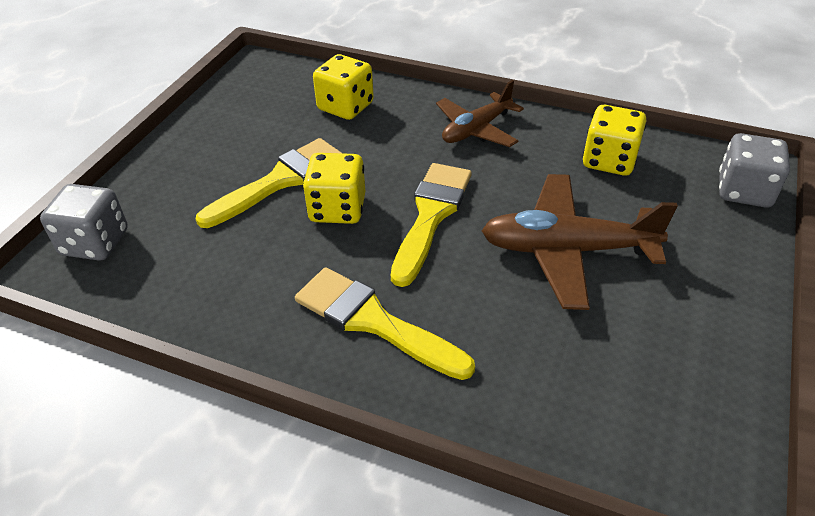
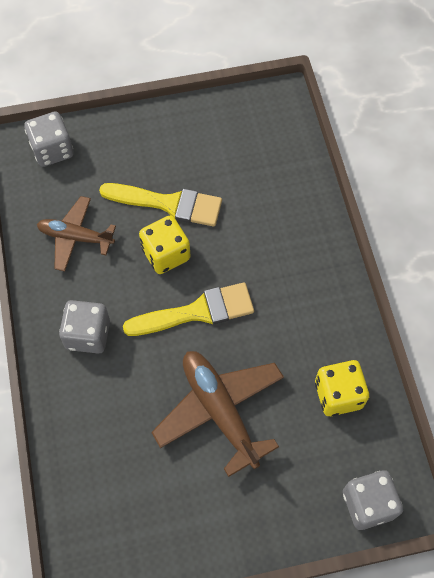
camera: 55 degrees right, 20 degrees up
yellow brush [295,267,475,380] -> grey dice [59,300,110,354]
yellow dice [313,54,374,120] -> none
brown plane [436,80,524,147] -> brown plane moved to [37,196,116,271]

